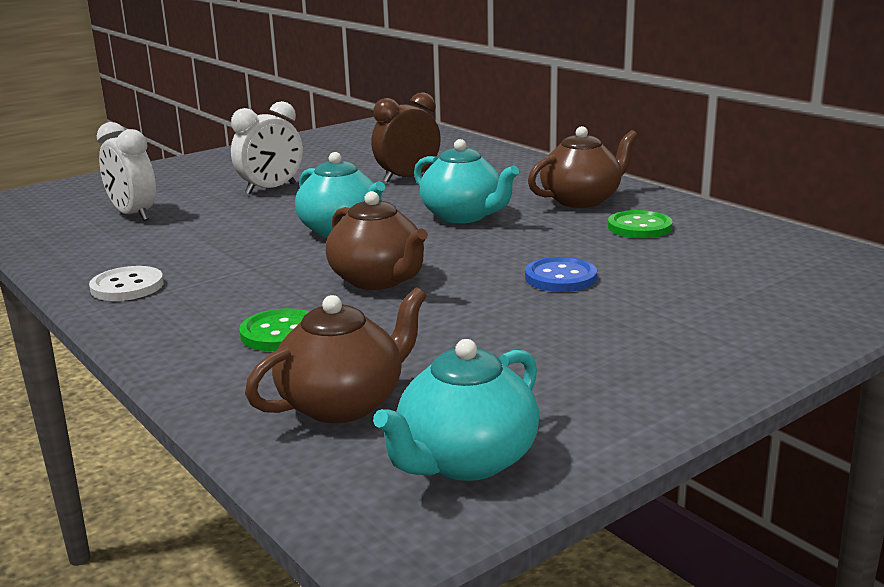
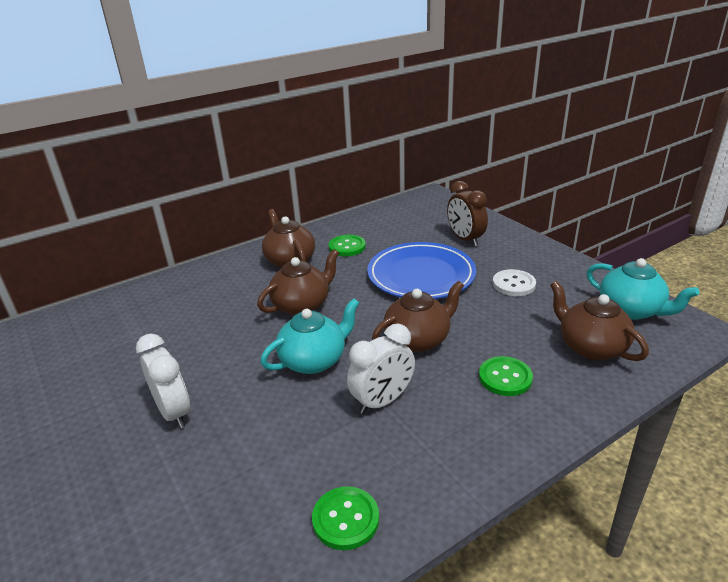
camera: 85 degrees left, 10 degrees up
white button [89,266,164,301] -> white button moved to [493,269,536,296]
white clock [97,122,156,221] -> white clock moved to [347,324,415,414]
brown clock [371,92,441,183] -> brown clock moved to [447,181,488,246]
turquoise teapot [414,139,519,223] -> brown teapot [257,249,339,315]
blue button [525,257,597,292] -> blue plate [367,242,476,299]
none -> green button [312,486,379,550]

